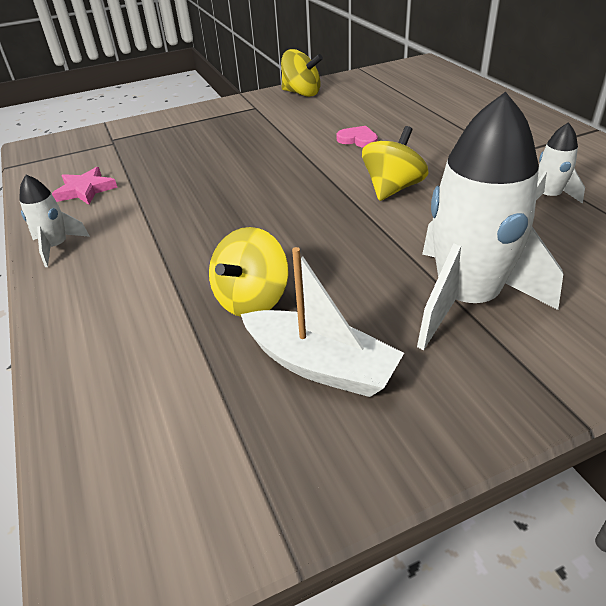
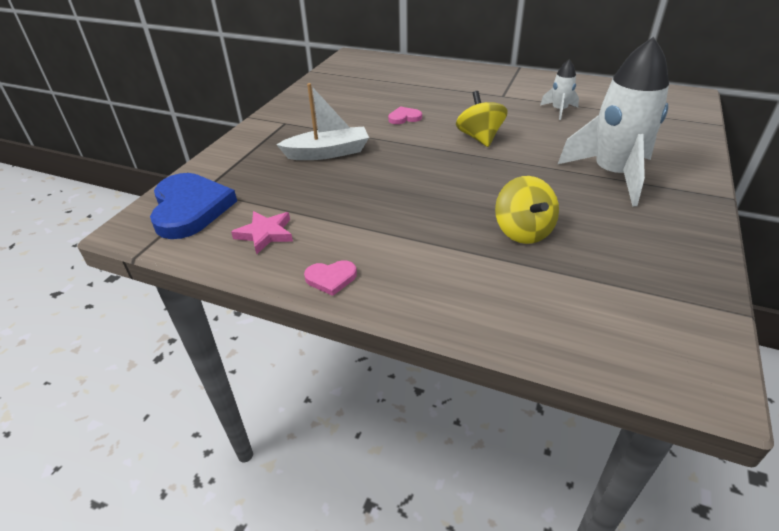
camera: 45 degrees left, 0 degrees up
white rocket [19,175,90,267] -> pink heart [304,260,357,296]
white boat [241,247,404,397] -> white boat moved to [277,83,369,160]
yellow spinning top [281,49,323,97] -> none
none -> blue heart [150,173,237,239]

